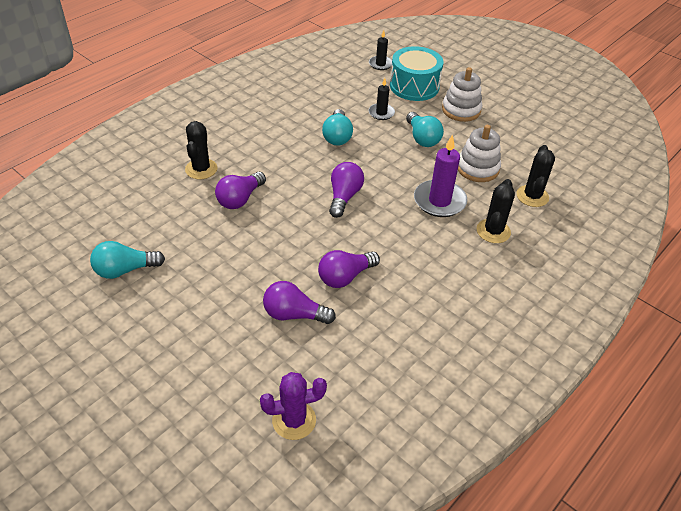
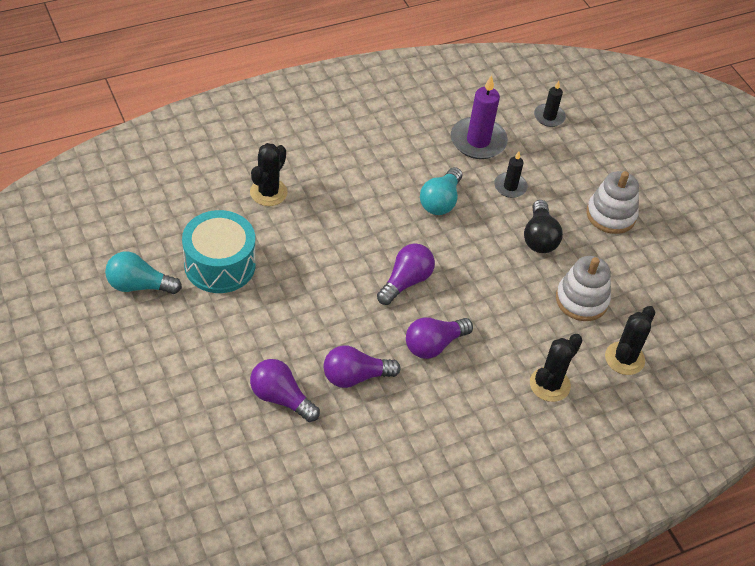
camera: 20 degrees right, 5 degrees up
purple light bulb [215,172,266,209] -> purple light bulb moved to [406,317,473,359]
purple cactus [260,372,327,440] -> none
turquoise drum [390,46,444,101] -> turquoise drum moved to [182,210,256,293]
turquoise light bulb [406,112,444,147] -> black light bulb [524,200,563,253]
purple candle [414,134,467,217] -> purple candle moved to [451,75,508,159]

